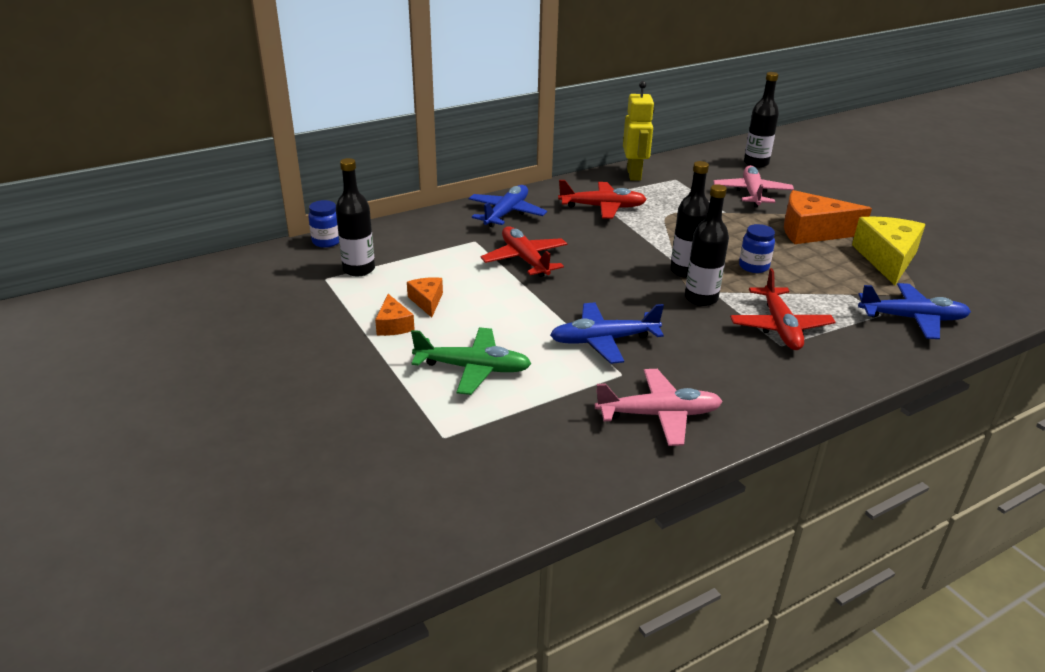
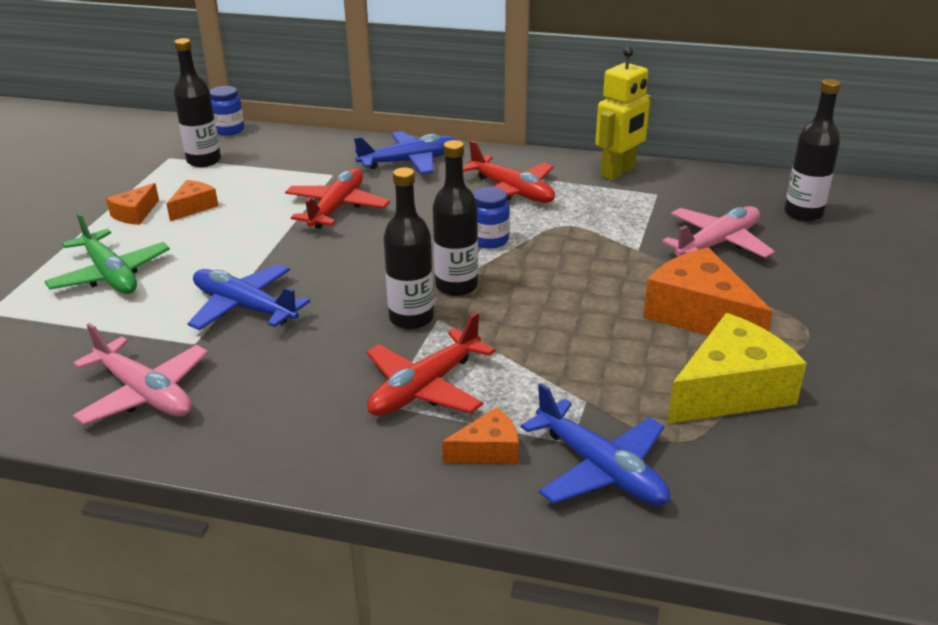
camera: 45 degrees right, 0 degrees up
blue jar [739,224,775,273] -> blue jar moved to [473,187,510,249]
none -> orange cheese [442,407,519,464]

